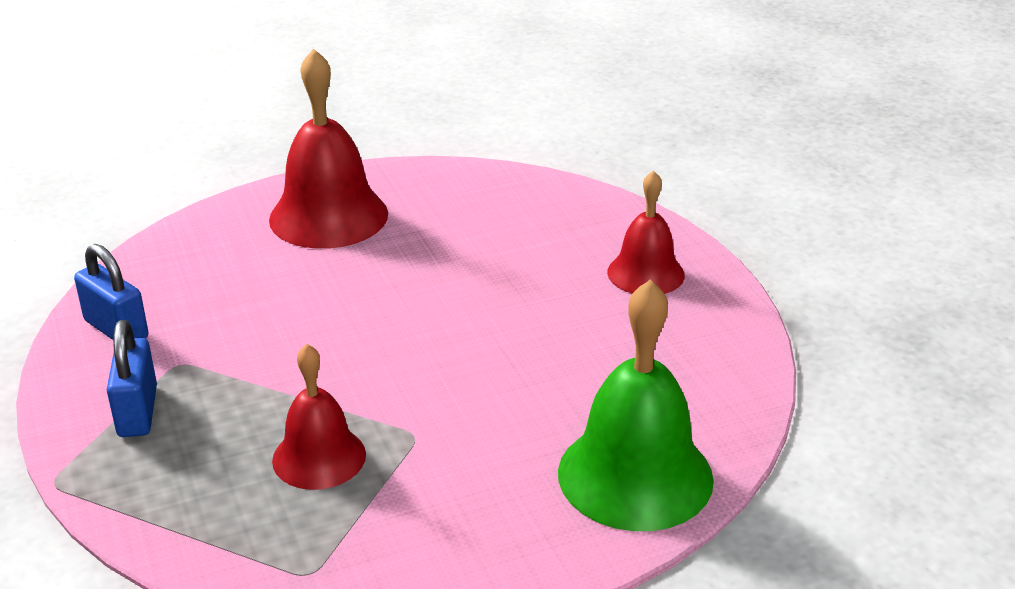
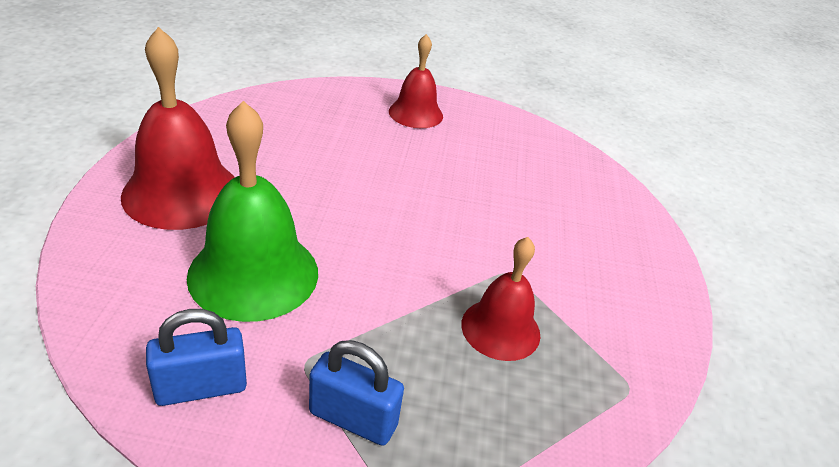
camera: 65 degrees left, 5 degrees up
green bell [558,280,714,531] -> green bell moved to [187,101,318,322]

